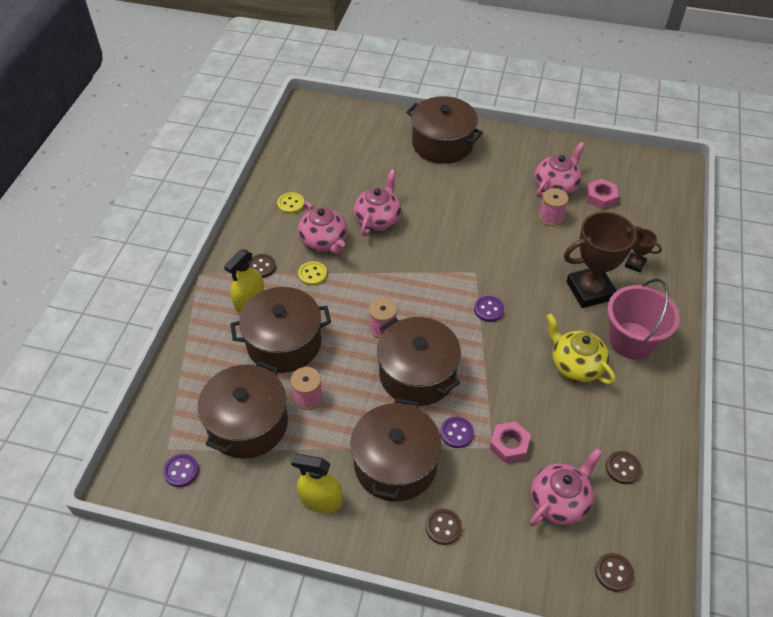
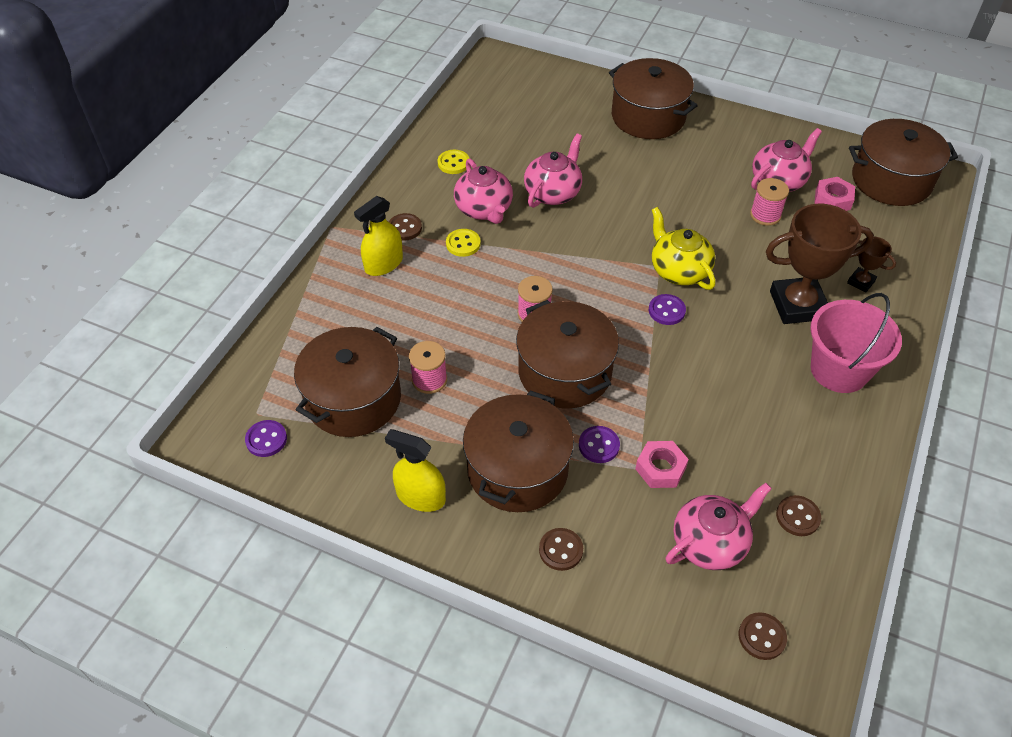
camera: 10 degrees right, 0 degrees up
brown pot [230,287,331,373] -> brown pot moved to [849,119,958,206]
yellow teapot [546,314,616,385] -> yellow teapot moved to [652,207,715,290]

